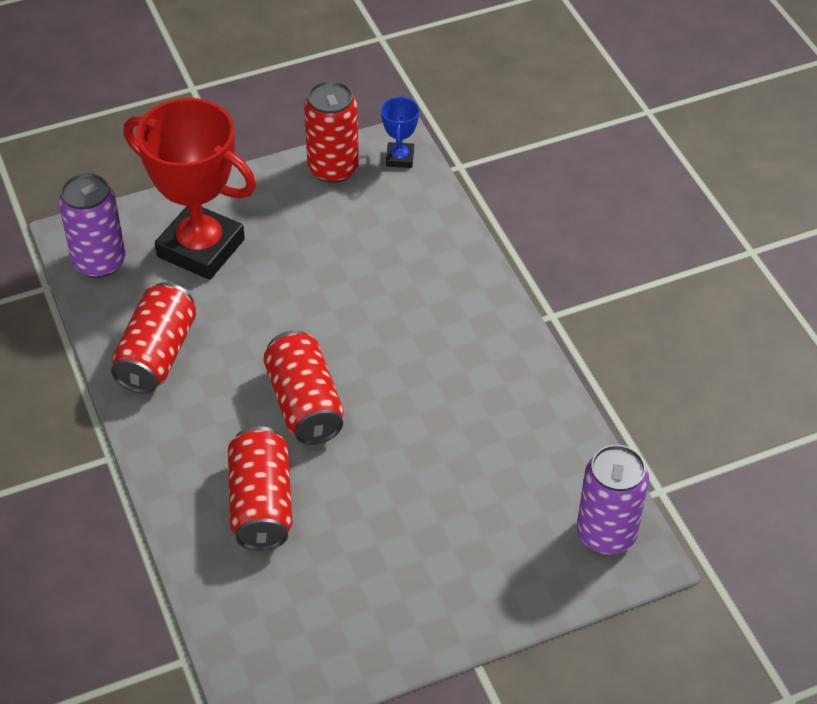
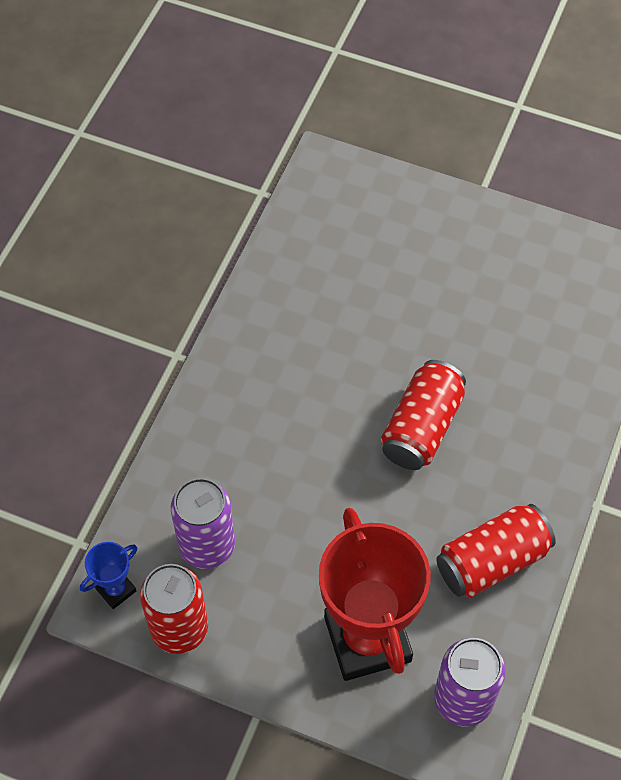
camera: 135 degrees left, 10 degrees up
red can [228,426,293,551] -> none
purple can [577,445,649,554] -> purple can moved to [171,478,235,569]

